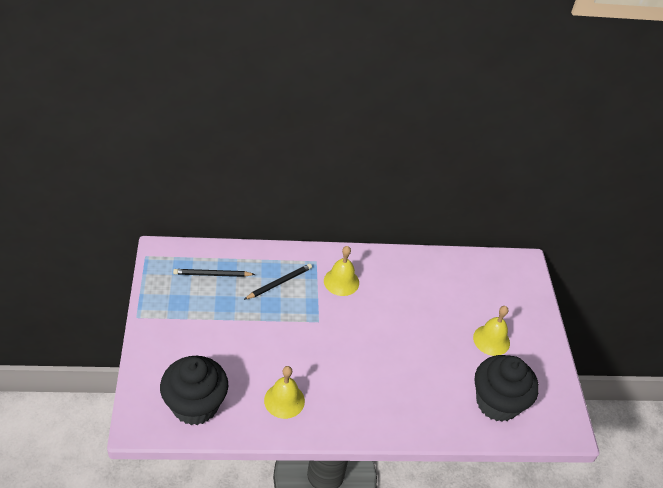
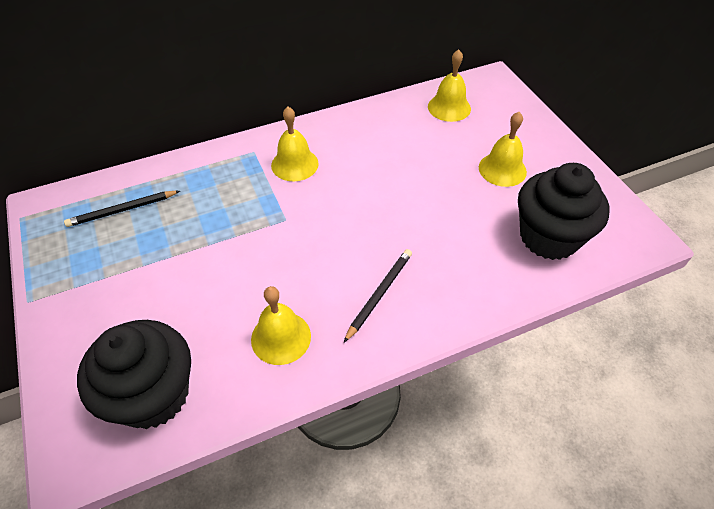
camera: 15 degrees left, 5 degrees up
black pencil [244,264,312,300] -> black pencil moved to [344,249,412,342]
none -> yellow bell [428,49,471,122]

